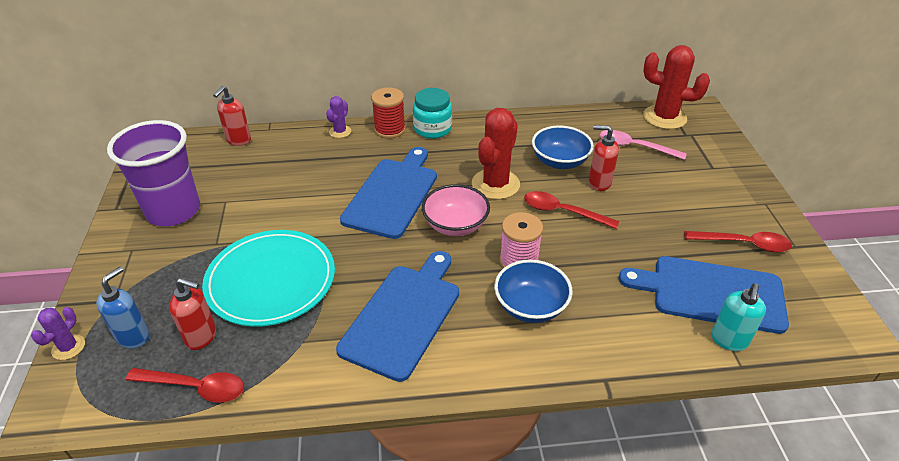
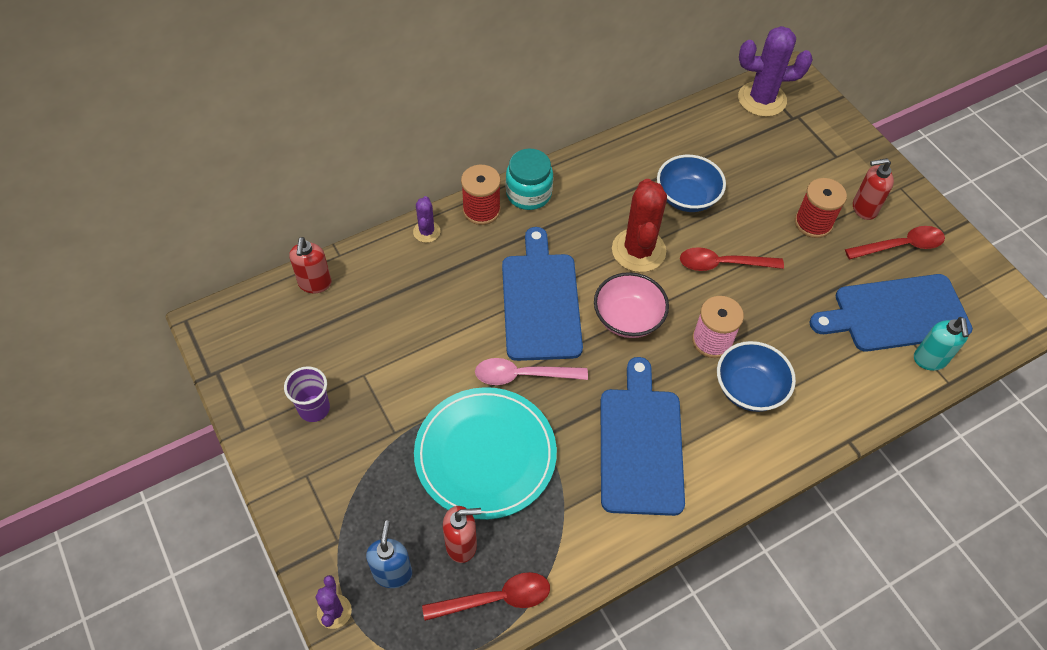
camera: 25 degrees left, 15 degrees up
purple cup [107,120,200,226] -> purple cup [284,366,330,422], size x0.50
red soap dispenser [589,125,619,191] -> red soap dispenser moved to [853,158,894,220]
pink spoon [600,130,687,160] -> pink spoon moved to [475,358,588,385]
red cactus [643,45,710,129] -> purple cactus [738,26,813,117]
none -> red spool [795,178,847,238]

